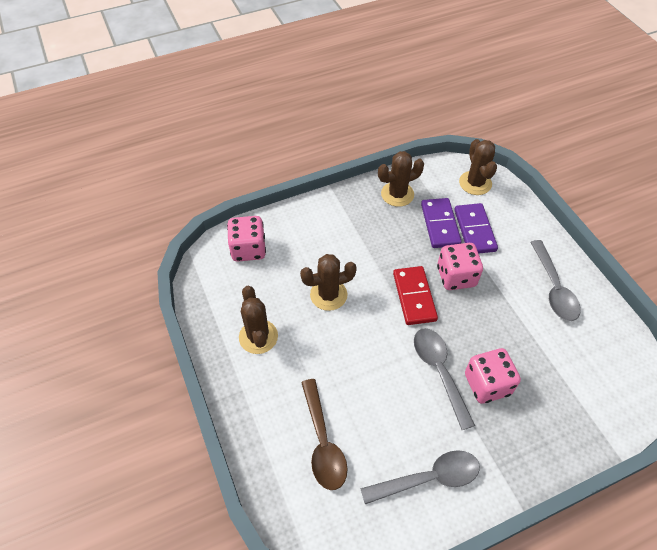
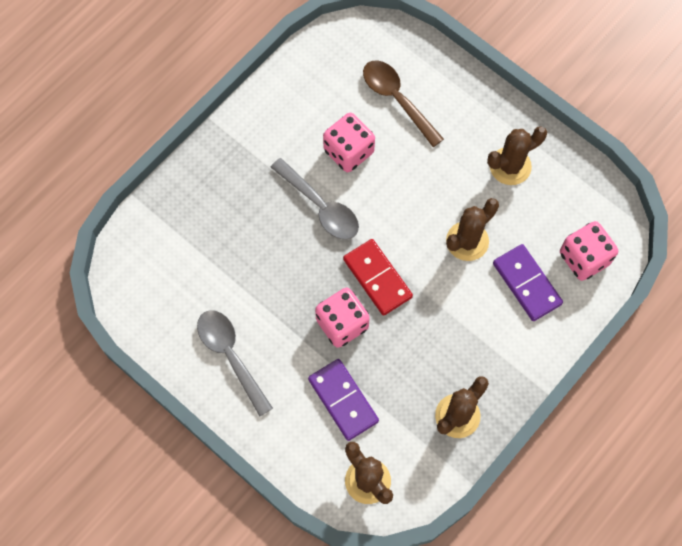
camera: 155 degrees right, 15 degrees up
brown cactus [239,286,278,354] -> brown cactus turned 75 degrees counterclockwise [487,126,547,185]
grey spoon [360,450,480,504] -> none
purple domino [421,198,462,248] -> purple domino moved to [493,244,563,321]
pink dice [465,348,521,404] -> pink dice moved to [323,113,375,172]

